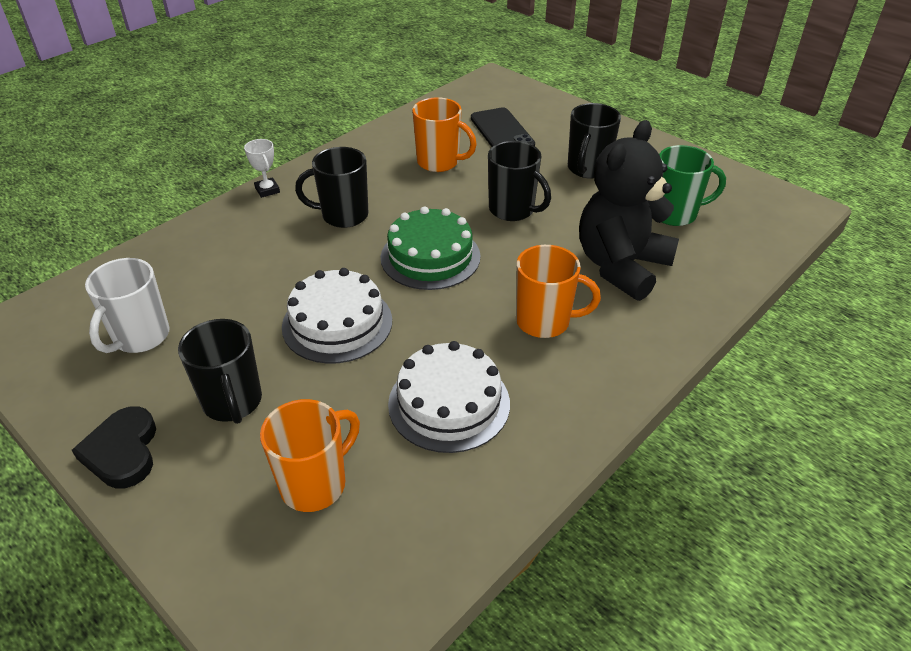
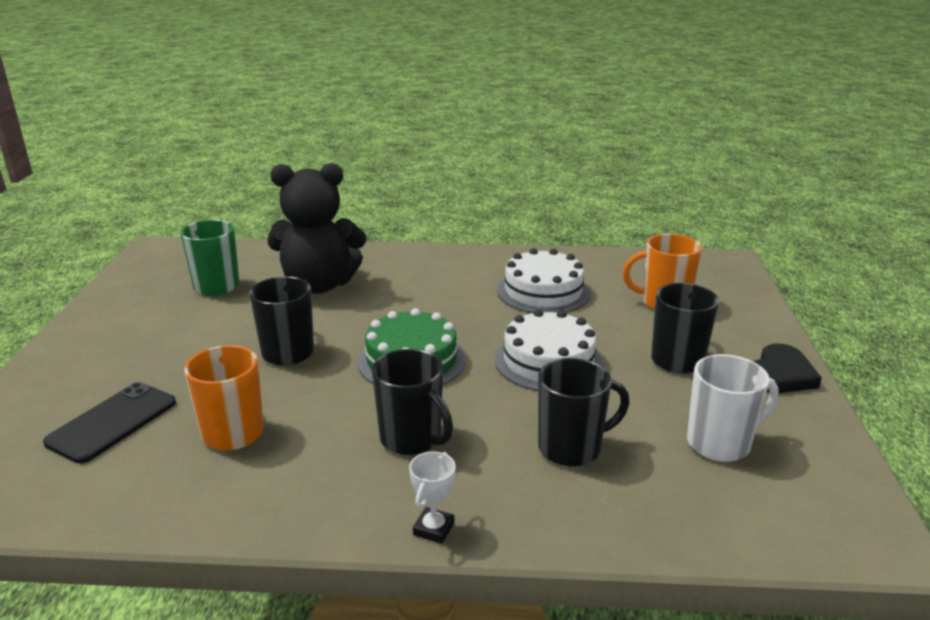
camera: 130 degrees left, 15 degrees down
orange mug [516,245,601,338] -> none
black mug [568,103,621,179] -> black mug moved to [538,358,630,467]

